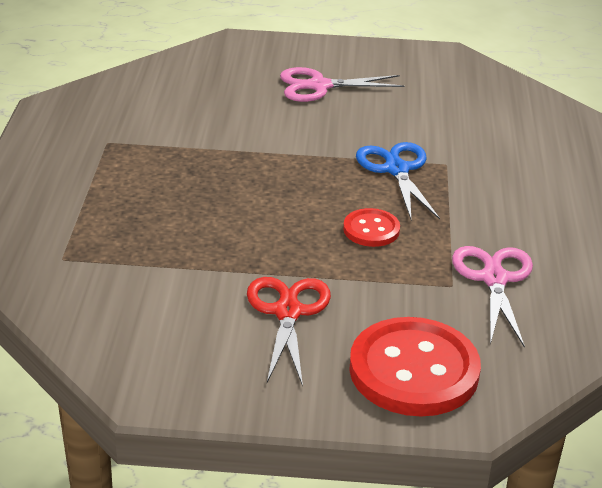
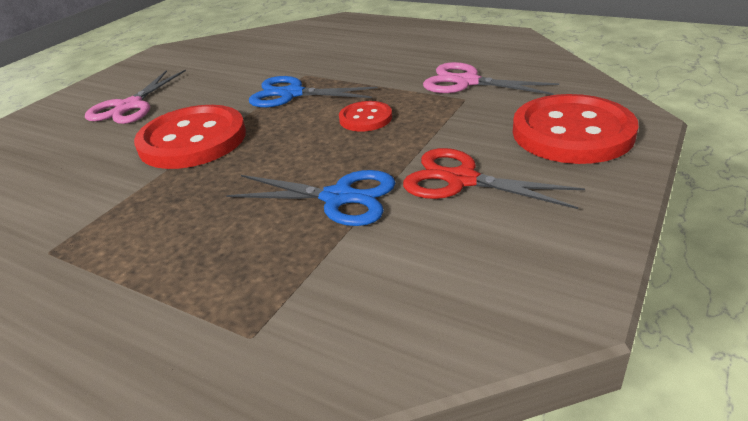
camera: 60 degrees left, 0 degrees up
none -> red button [134,105,246,169]
none -> blue scissors [226,170,396,226]

